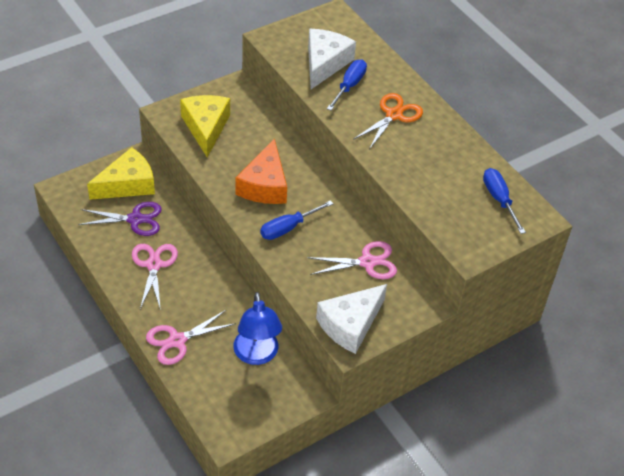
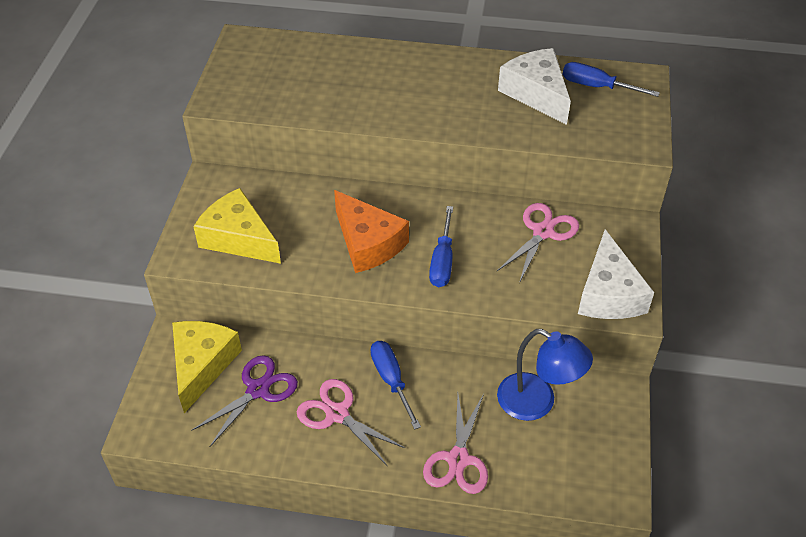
camera: 45 degrees left, 0 degrees up
white cheese [308,29,356,89] -> white cheese moved to [498,48,571,125]
blue screwdriver [327,59,367,110] -> blue screwdriver moved to [370,341,421,430]
orange scissors [353,93,423,149] -> none

